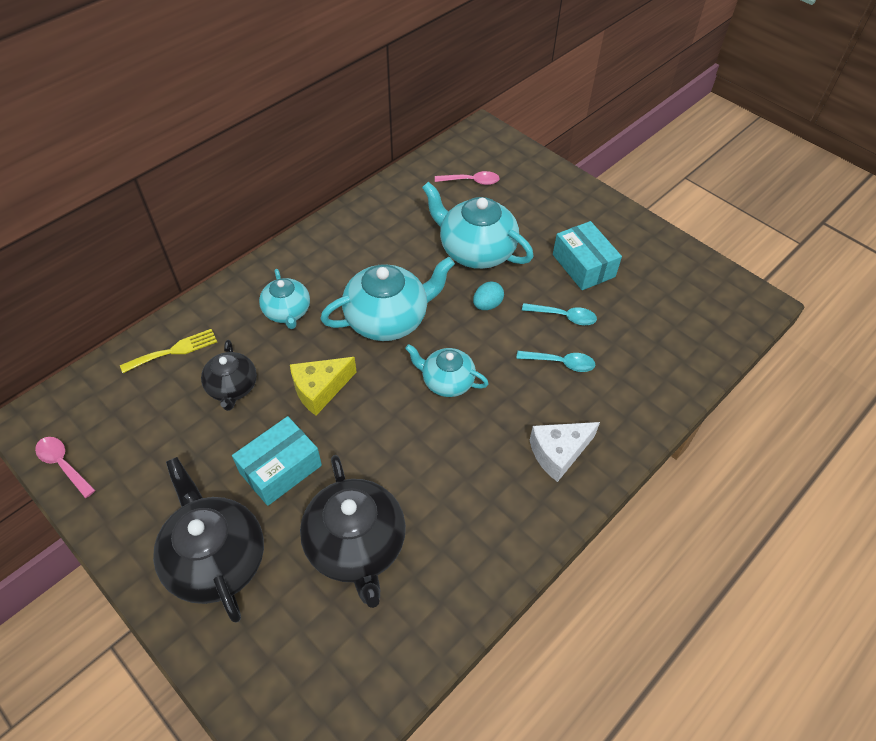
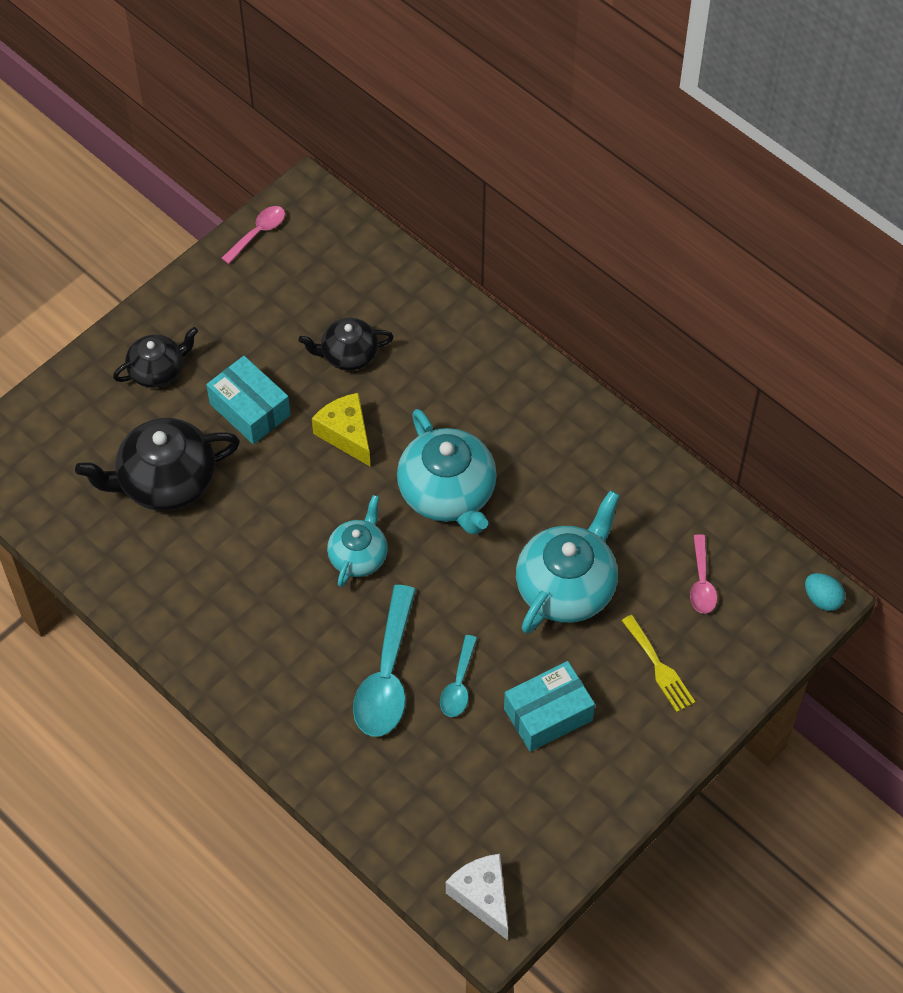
camera: 90 degrees right, 5 degrees up
yellow fork [120,329,217,373] -> yellow fork moved to [622,615,695,712]
black teapot [153,457,264,623] -> black teapot [113,327,198,388], size x0.60
turquoise teapot [259,269,310,329] -> none
turquoise egg [473,282,504,310] -> turquoise egg moved to [805,573,845,611]
turquoise spoon [516,351,595,372] -> turquoise spoon [353,585,416,737], size x1.84
white cheese [530,422,600,482] -> white cheese moved to [446,854,508,940]

